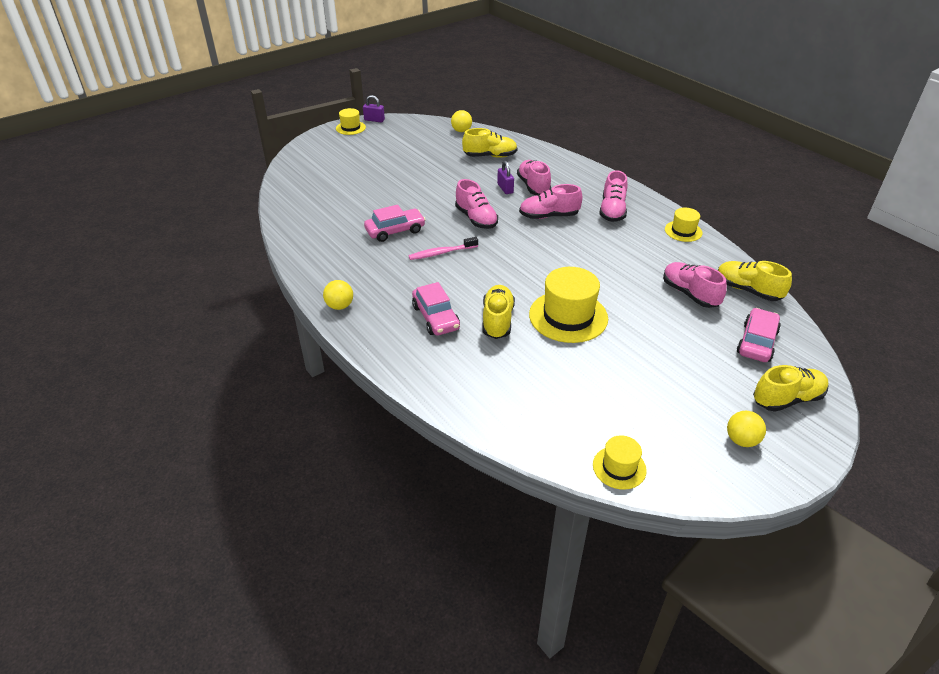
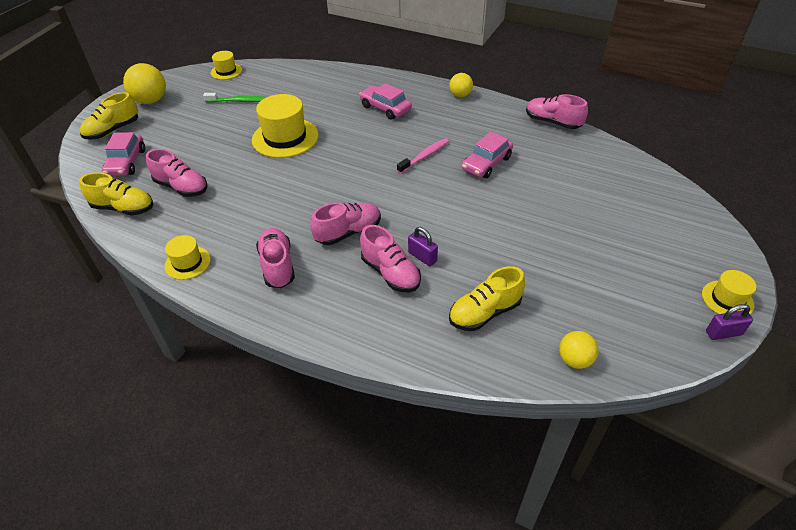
camera: 155 degrees right, 5 degrees up
pink shoe [455,179,498,229] -> pink shoe moved to [526,94,588,129]
yellow shoe [482,285,515,339] -> none
yellow ball [727,411,766,447] -> yellow ball [123,63,166,104], size x1.65
none -> green toothbrush [203,93,266,102]

